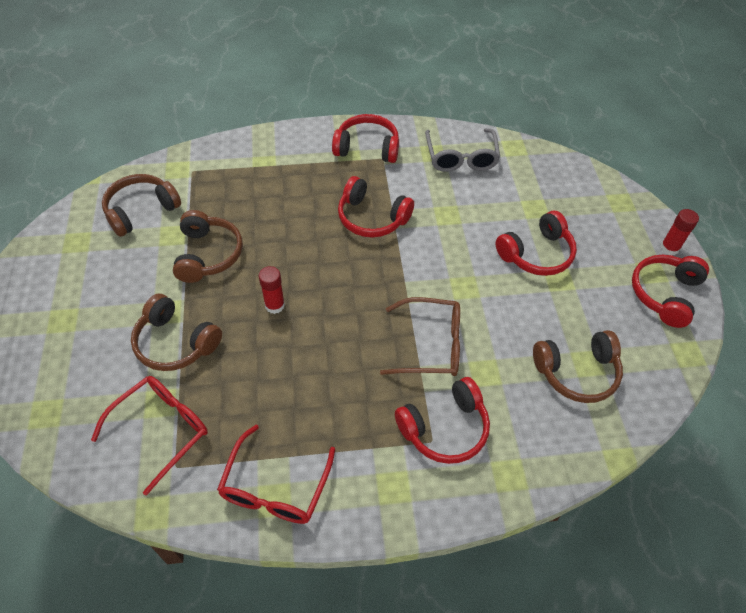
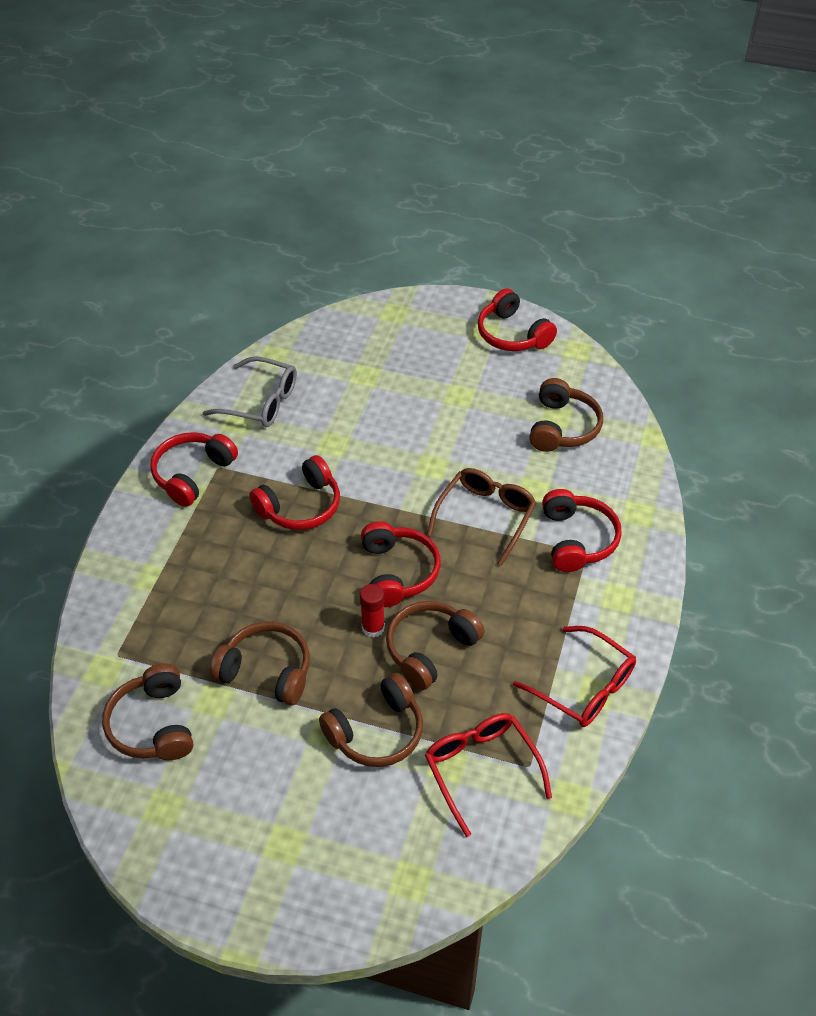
camera: 65 degrees left, 5 degrees down
red headphones [495,211,577,276] -> red headphones moved to [361,521,441,607]
red glue stick [660,209,699,255] -> none
none -> brown headphones [386,601,485,690]

